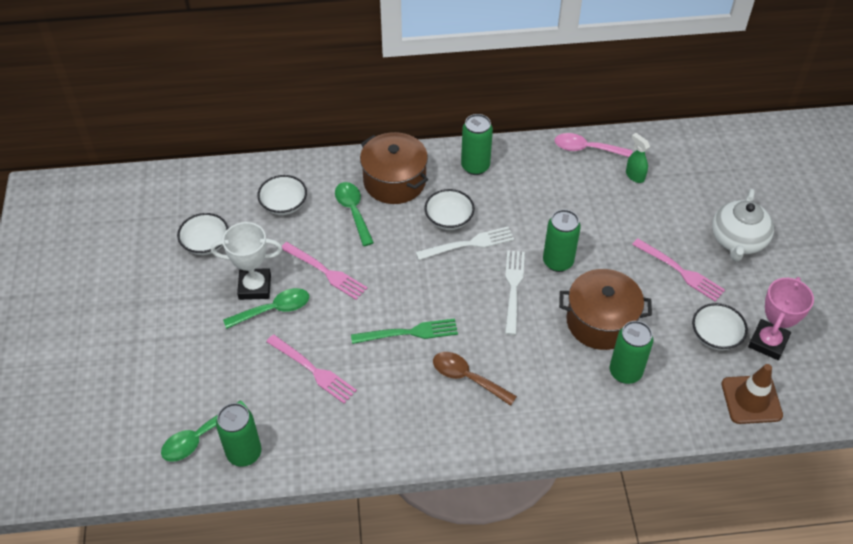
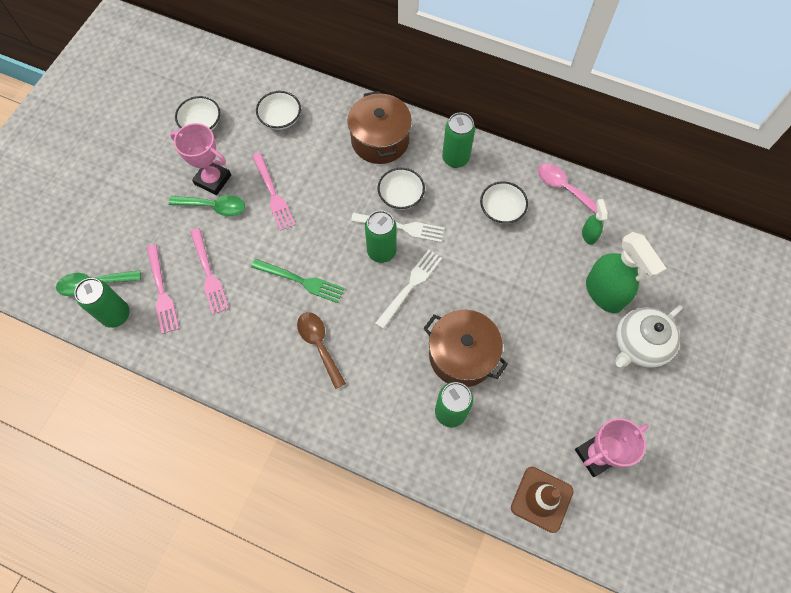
camera: 30 degrees right, 15 degrees up
white trophy [211,222,283,300] -> pink trophy [170,123,231,195]
green spoon [335,182,374,246] -> none
green can [543,210,581,272] -> green can moved to [365,211,397,263]
pink fork [632,238,725,302] -> pink fork moved to [147,244,179,334]
white bowl [692,303,748,350] -> white bowl moved to [480,181,528,224]
none -> green spray bottle [586,232,667,313]

